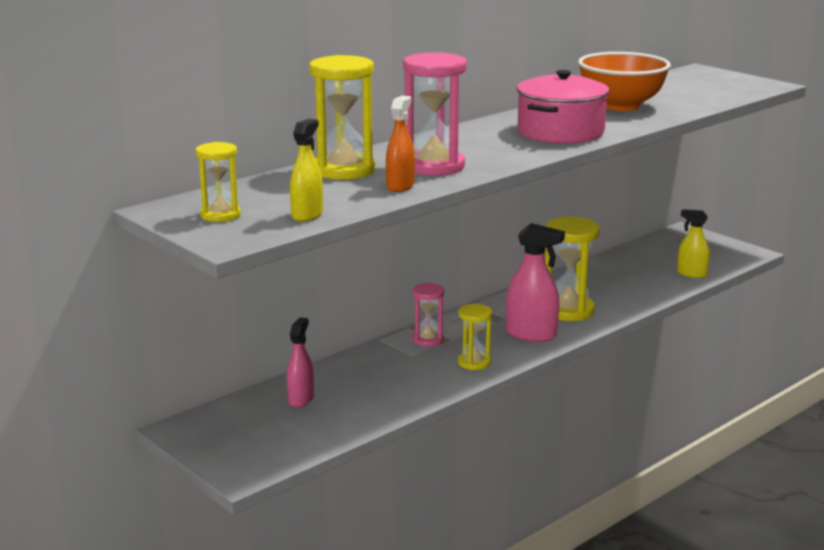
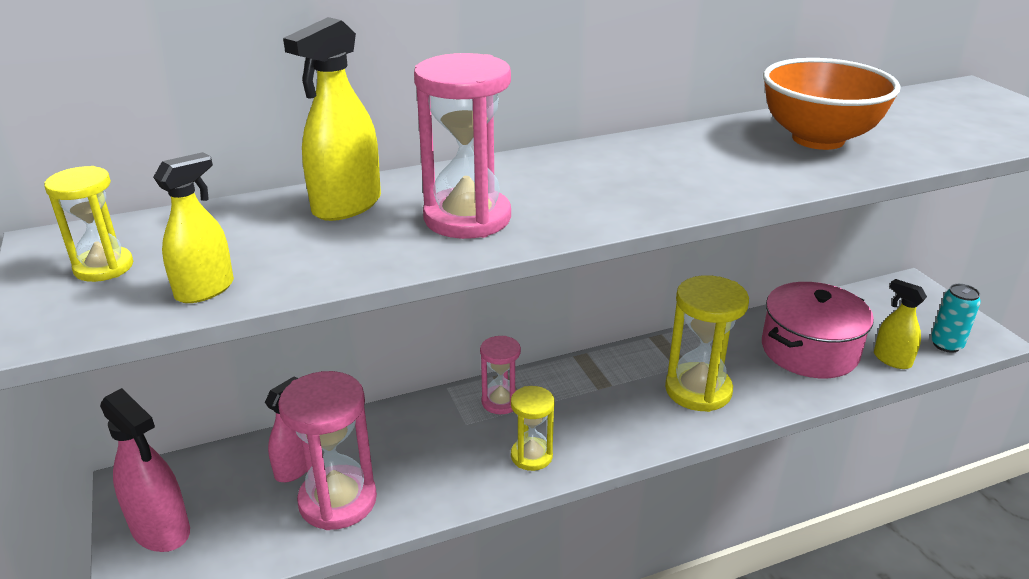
camera: 20 degrees right, 10 degrees up
yellow hourglass [309,55,375,180] -> yellow spray bottle [283,17,381,221]
orange spray bottle [386,96,415,192] -> none
pink spray bottle [506,223,565,342] -> pink spray bottle moved to [100,388,190,552]
pink pot [517,70,610,144] -> pink pot moved to [762,282,874,378]
none -> pink hourglass [278,371,377,530]
none -> turquoise can [931,284,981,353]

